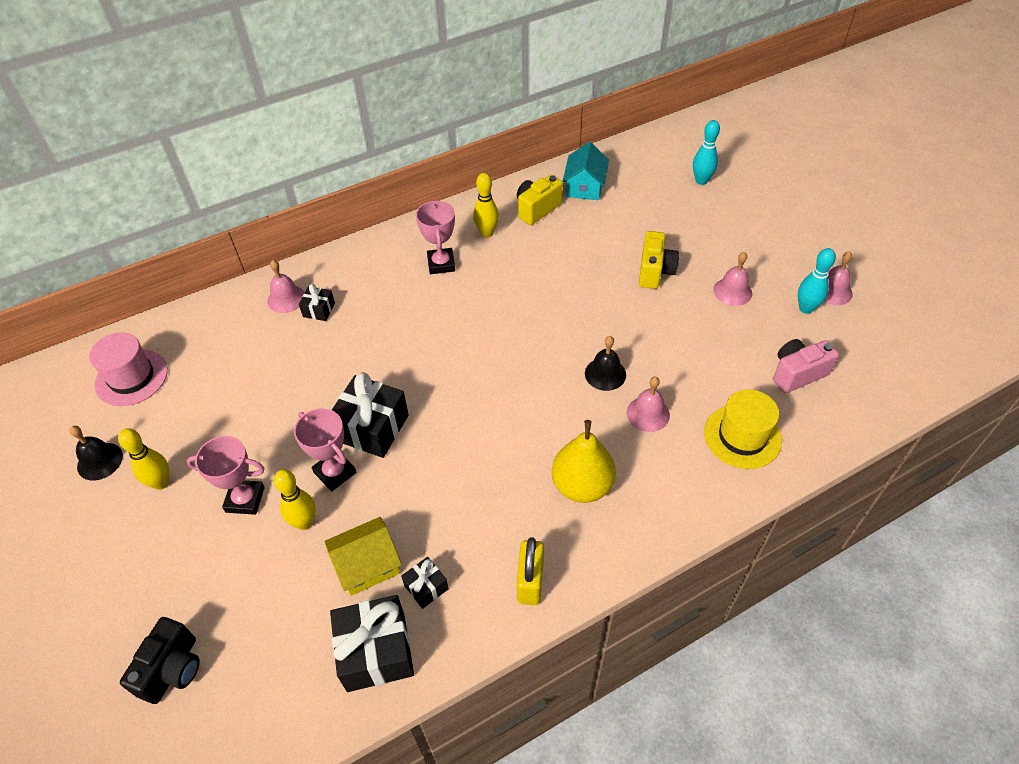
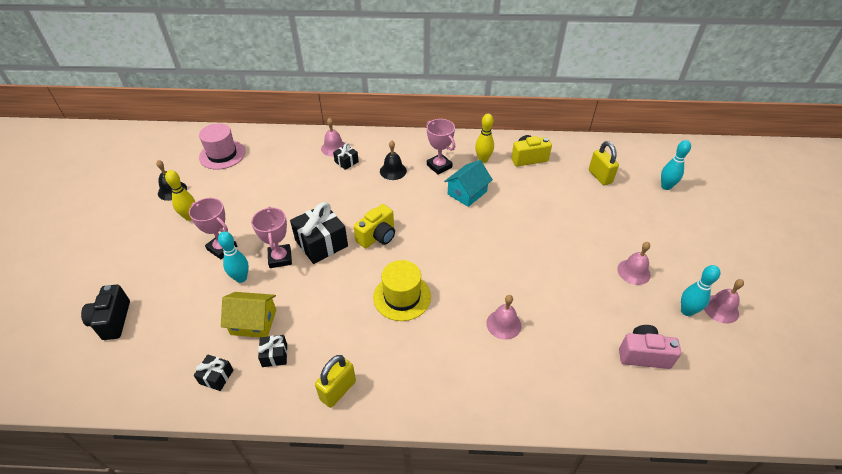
camera: 30 degrees right, 5 degrees down
black camera [120,617,200,704] -> black camera turned 120 degrees clockwise [81,285,130,340]
yellow bowling pin [274,470,316,530] -> turquoise bowling pin [218,231,249,283]
black gift [330,595,414,692] -> black gift [194,354,233,391], size x0.51
pink trophy [416,200,455,274] -> pink trophy turned 60 degrees counterclockwise [426,119,455,175]
yellow pear [552,420,616,503] -> none
turquoise house [562,142,609,200] -> turquoise house moved to [444,160,493,207]
black bell [585,336,626,391] -> black bell moved to [380,140,407,180]
yellow camera [639,231,679,289] -> yellow camera moved to [354,204,395,248]
yellow hat [704,389,782,469] -> yellow hat moved to [373,260,431,321]
none -> yellow padlock [589,141,619,185]

